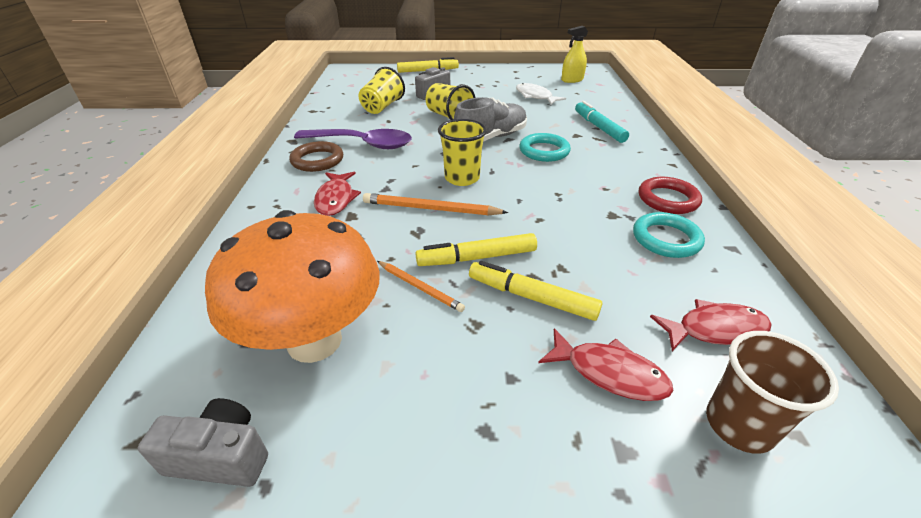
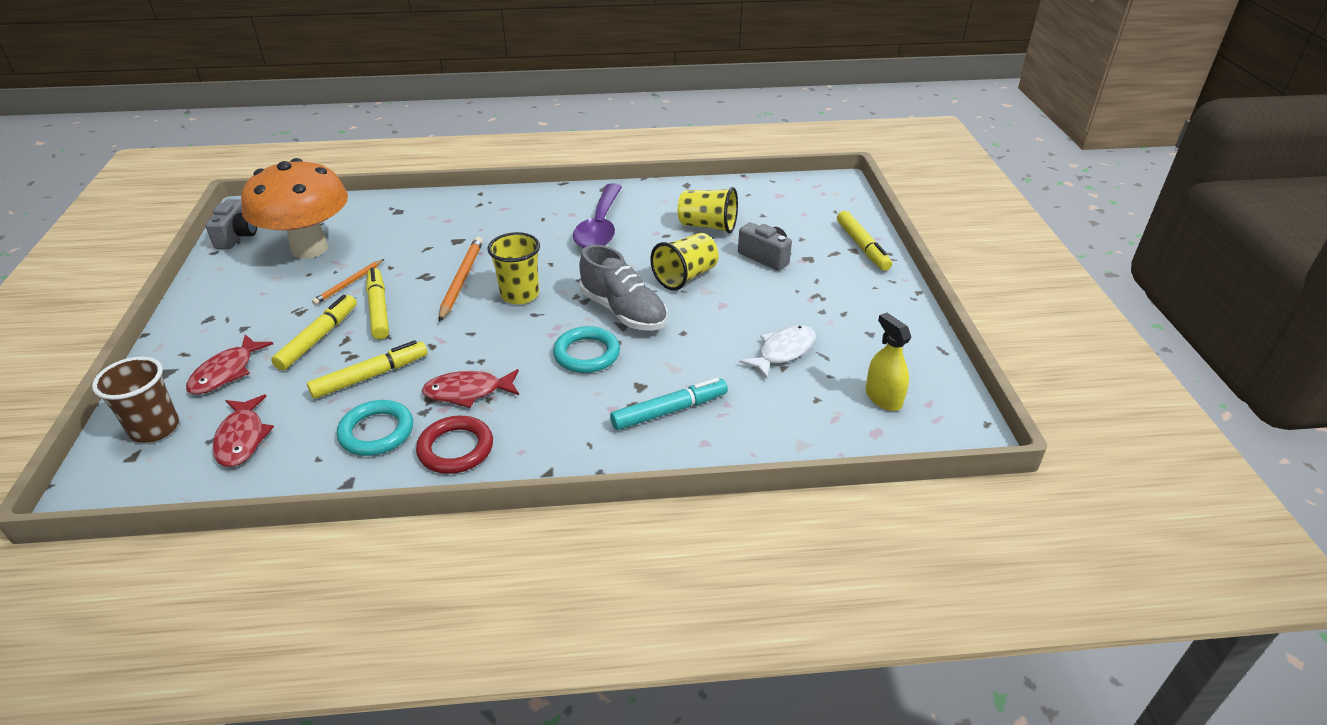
camera: 85 degrees right, 0 degrees up
brown ring [289,141,343,172] -> none
red fish [314,172,361,216] -> red fish moved to [422,369,519,408]
none -> yellow marker [307,340,428,399]

